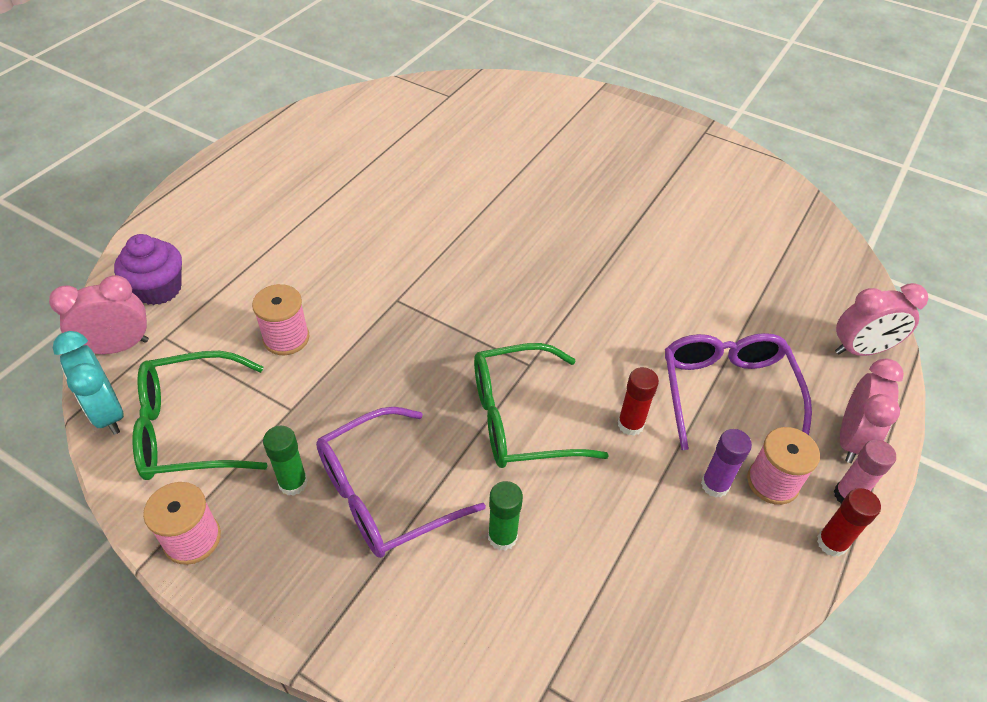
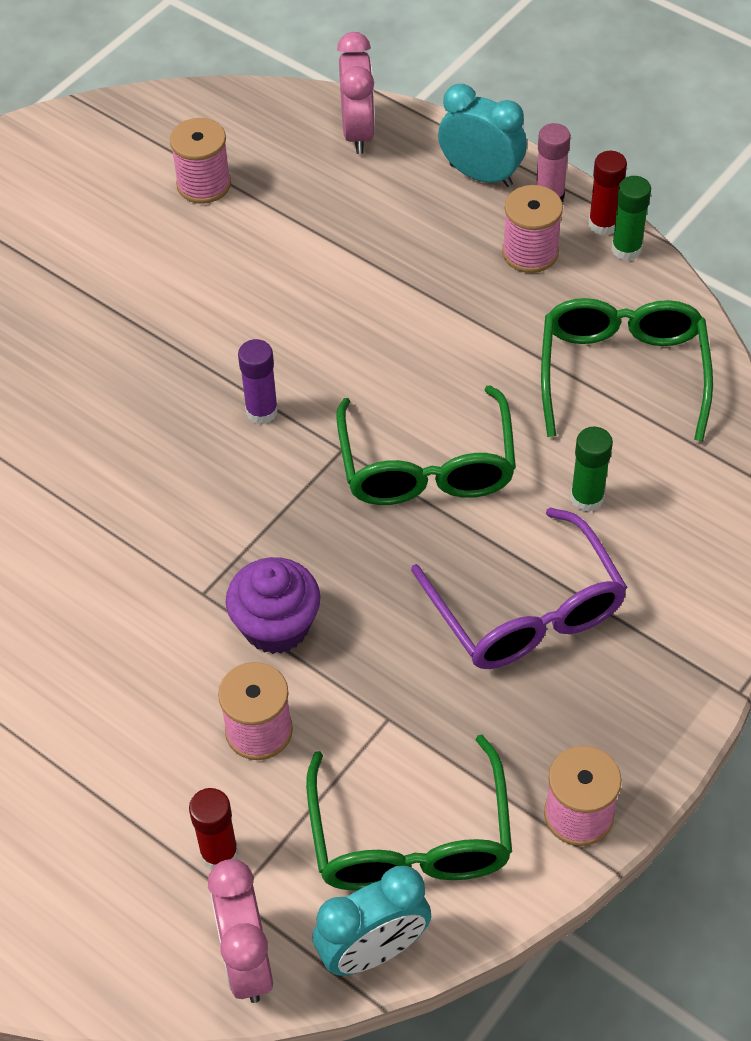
camera: 80 degrees left, 5 degrees up
purple cupcake [114,234,182,305] -> purple cupcake moved to [226,557,320,654]
green glue stick [263,426,308,496] -> green glue stick moved to [611,176,651,261]
red glue stick [618,367,659,436] -> red glue stick moved to [189,788,239,870]
purple glasses [665,333,812,450] -> none
purple glue stick [701,429,752,498] -> purple glue stick moved to [238,339,278,424]
pink clock [840,358,904,463] -> turquoise clock [438,84,527,187]
none -> pink spool [170,118,231,204]
none -> green glasses [541,298,713,441]

